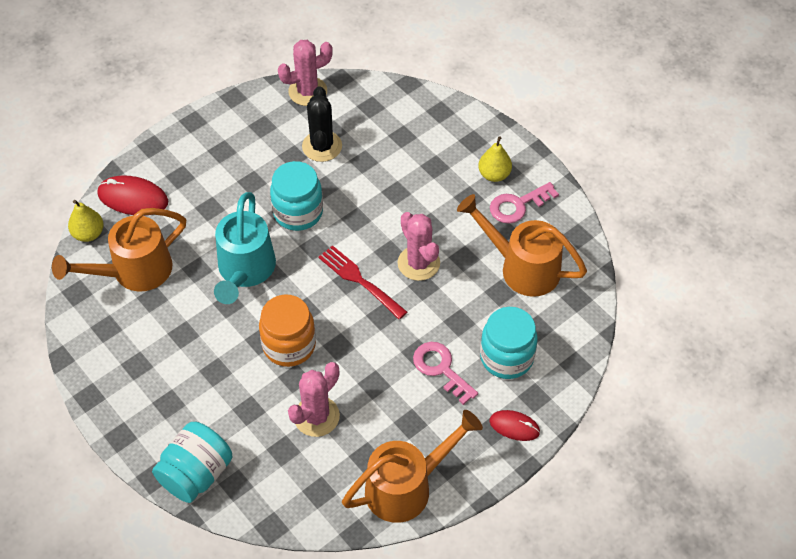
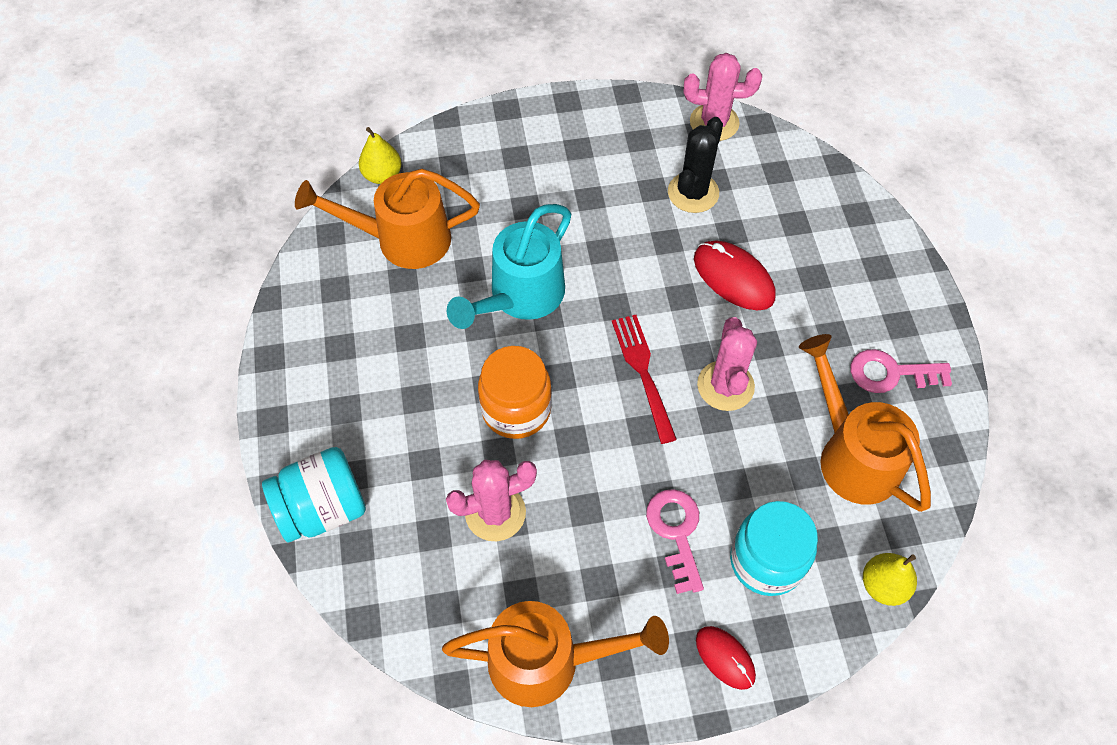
camera: 30 degrees right, 5 degrees up
red mouse [97,175,168,216] -> red mouse moved to [694,240,776,310]
turquoise jar [270,161,323,231] -> none
yellow pear [478,136,512,182] -> yellow pear moved to [863,553,917,606]

